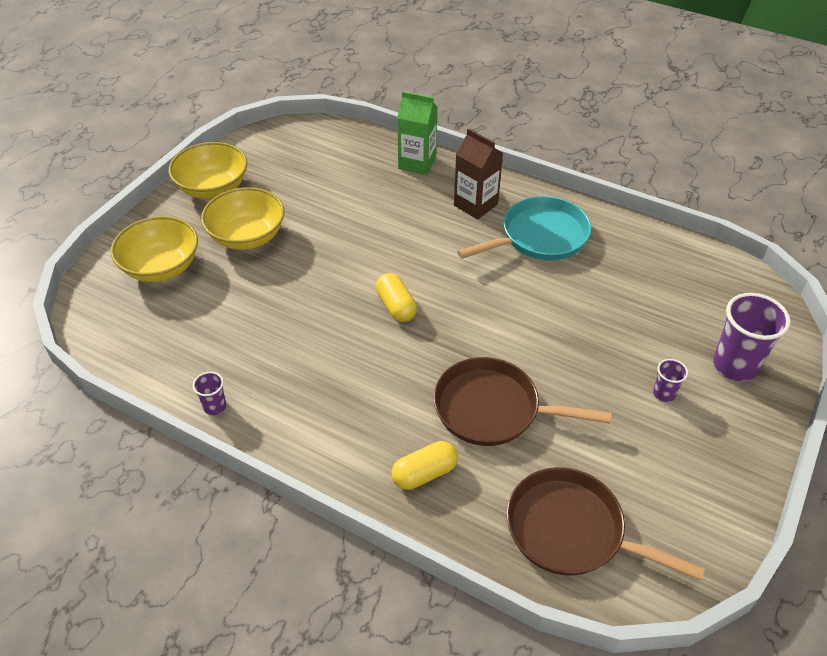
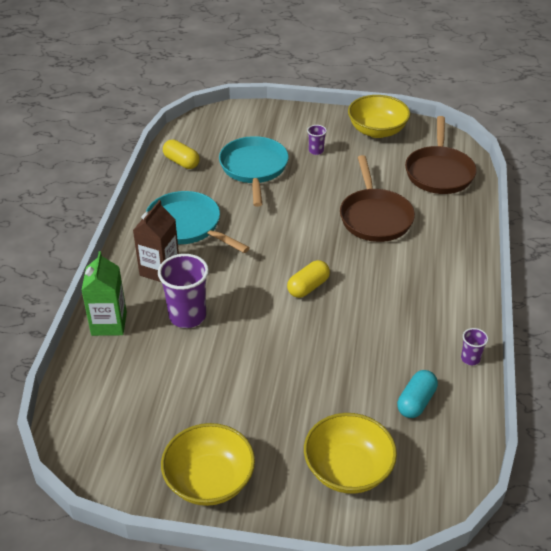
camera: 110 degrees left, 5 degrees down
yellow bowl [201,187,285,250] -> yellow bowl moved to [348,95,410,138]
yellow capsule [392,441,458,490] -> yellow capsule moved to [163,140,200,169]
purple cup [713,293,791,381] -> purple cup moved to [158,254,209,328]
none -> turquoise pan [219,136,289,207]
none -> turquoise capsule [397,370,438,418]

